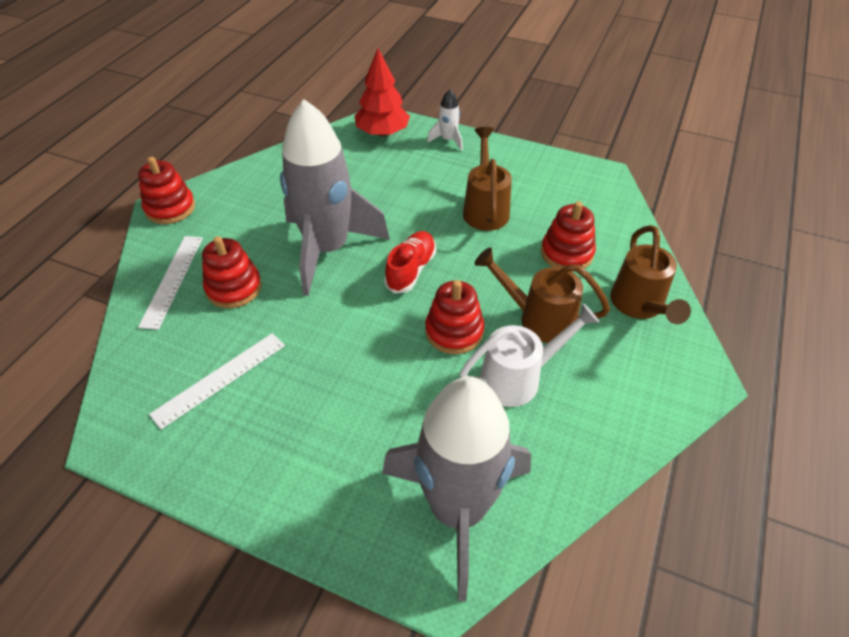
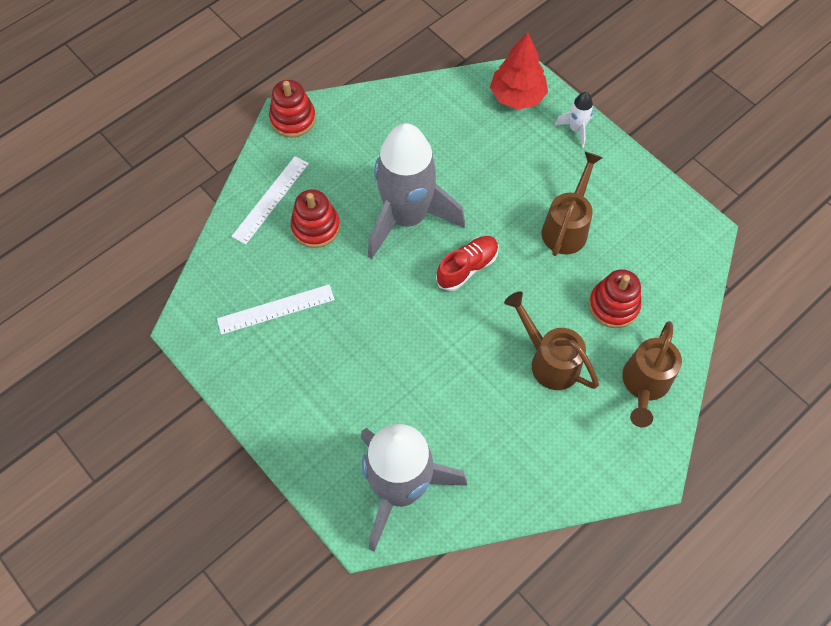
camera: 25 degrees right, 15 degrees up
red stacking toy [425,280,484,354] -> none
white watering can [460,303,600,407] -> none

